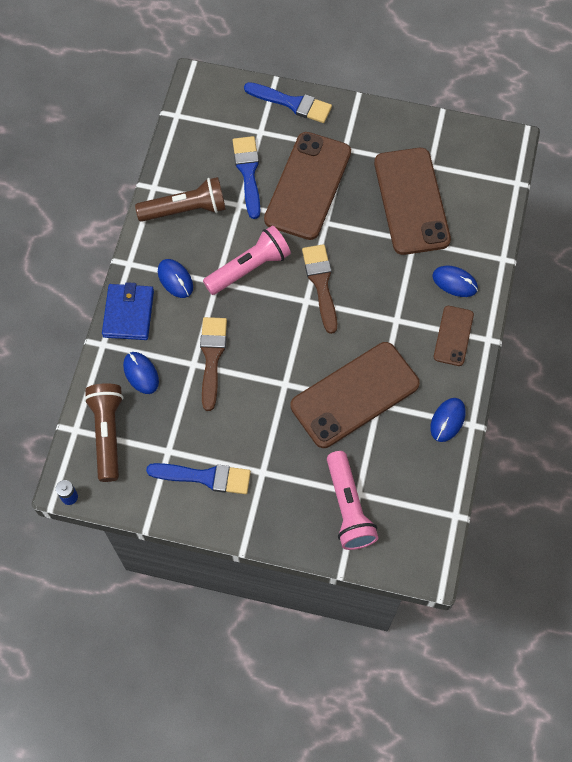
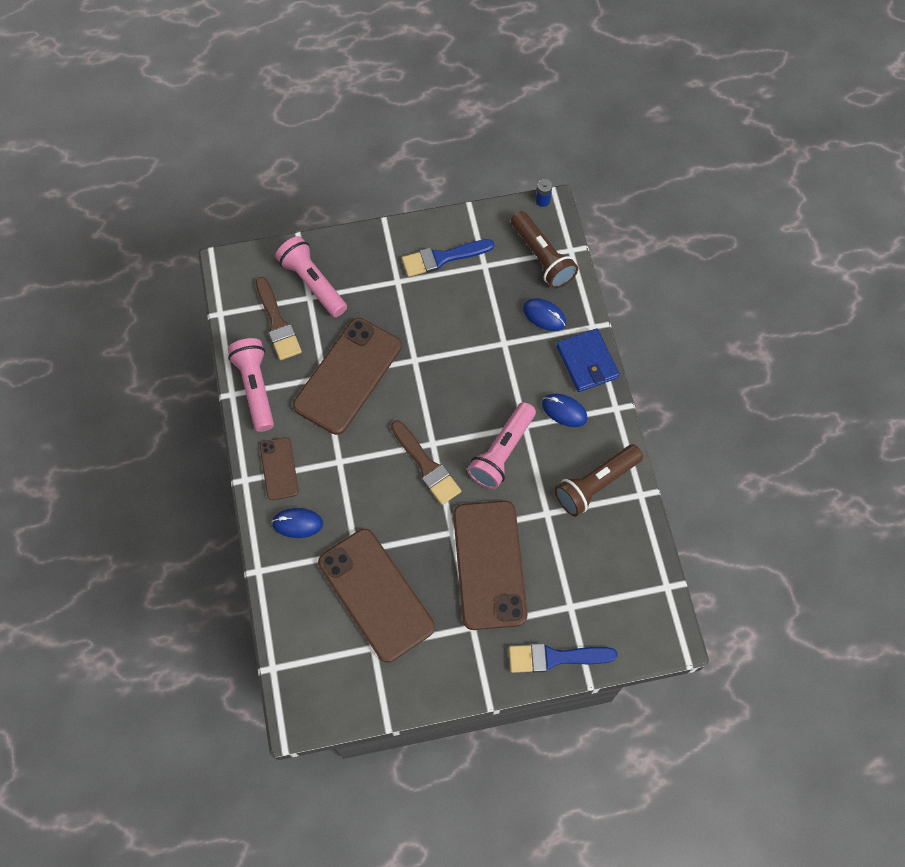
camera: 155 degrees right, 0 degrees up
brown brush [200,317,227,411] -> brown brush moved to [256,277,302,360]
blue brush [233,136,260,219] -> none
blue mouse [430,398,465,442] -> pink flashlight [228,338,274,432]

